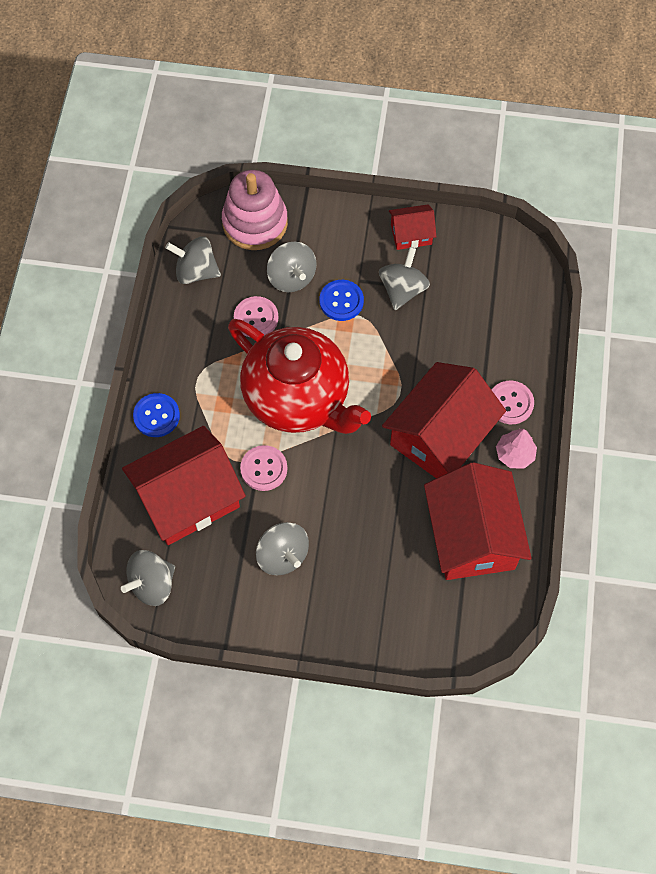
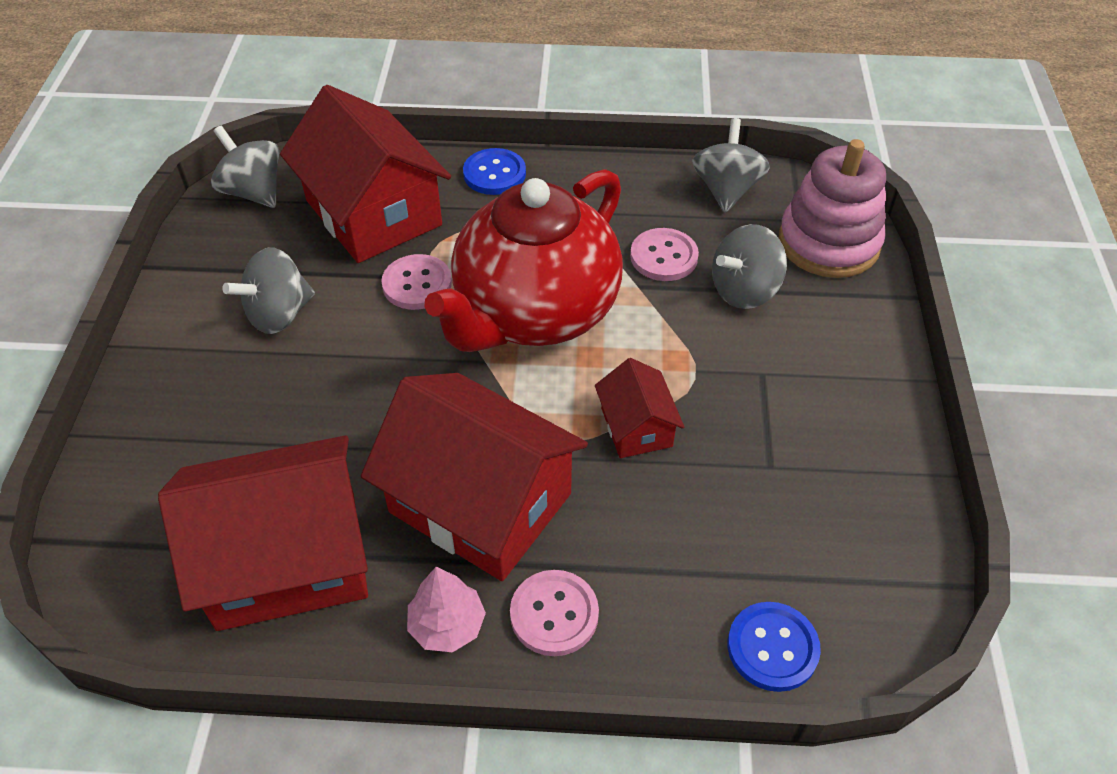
camera: 85 degrees right, 15 degrees down
blue button [319,280,364,321] -> blue button moved to [728,602,821,692]
grey spinning top [379,247,430,310] -> none
red house [389,204,436,250] -> red house moved to [595,358,684,458]

